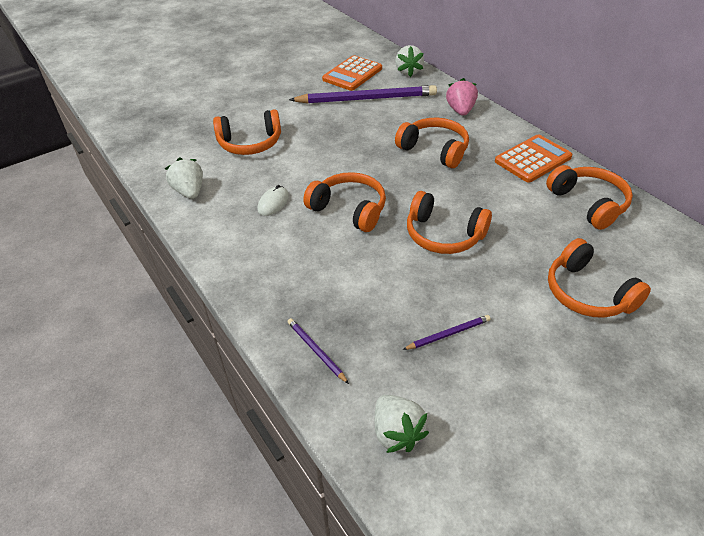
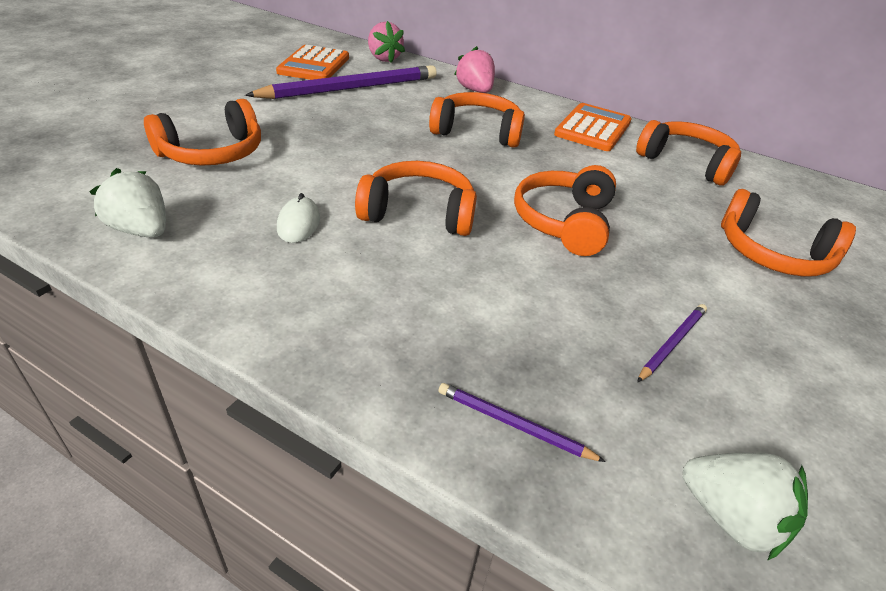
camera: 30 degrees left, 5 degrees down
white strawberry [395,45,424,77] -> pink strawberry [368,21,405,63]
orange headphones [407,191,492,254] -> orange headphones turned 105 degrees clockwise [514,165,616,256]

